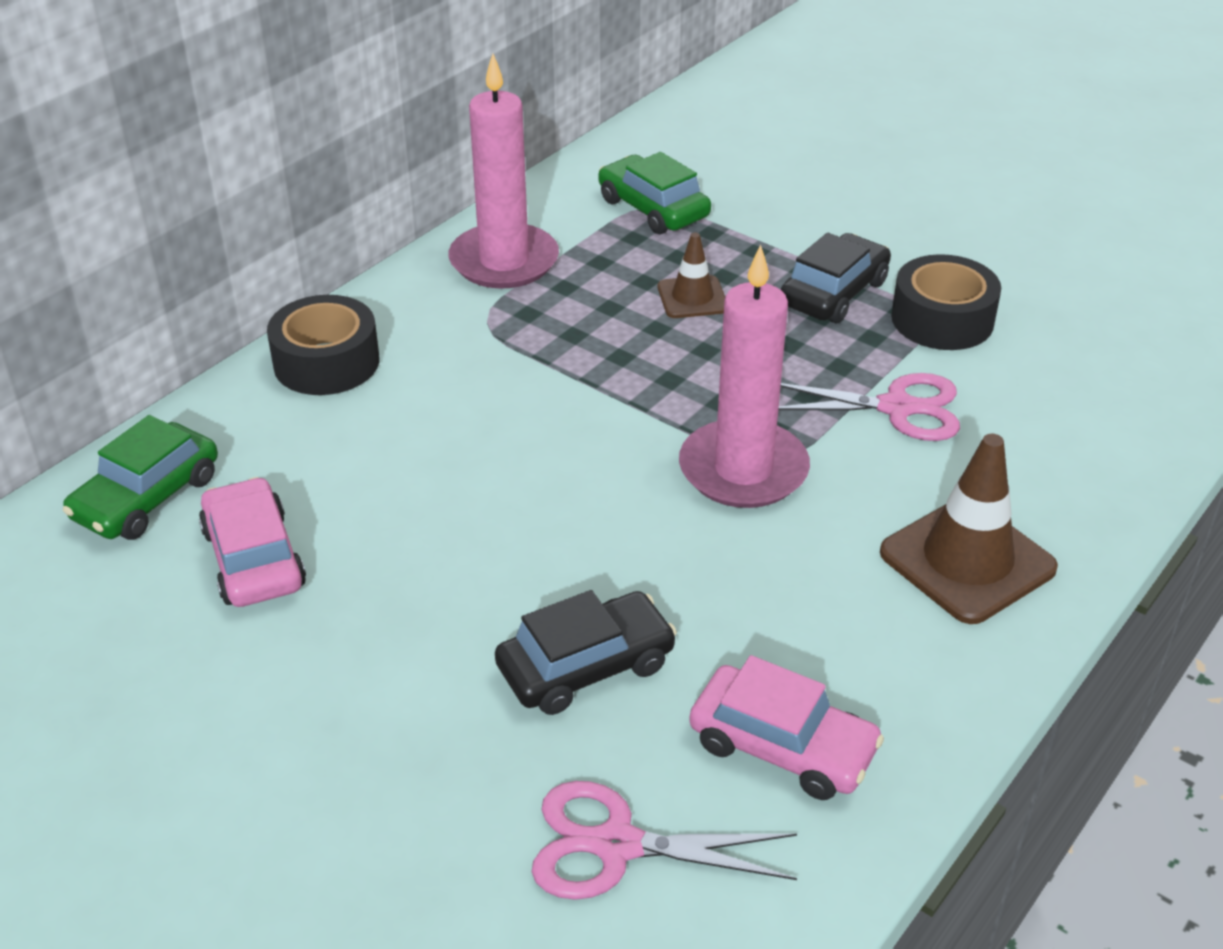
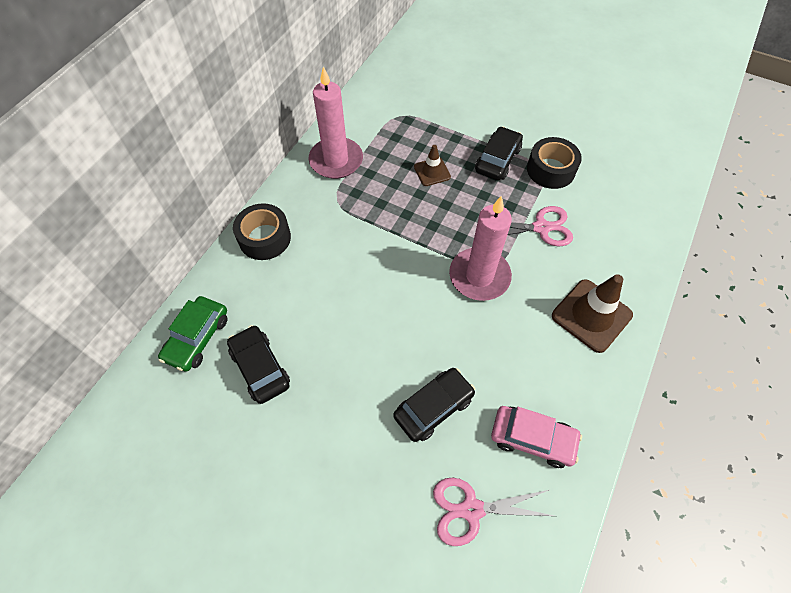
camera: 10 degrees left, 20 degrees up
pink car [199,477,306,607] -> black car [227,325,290,404]
green car [598,152,711,234] -> none

